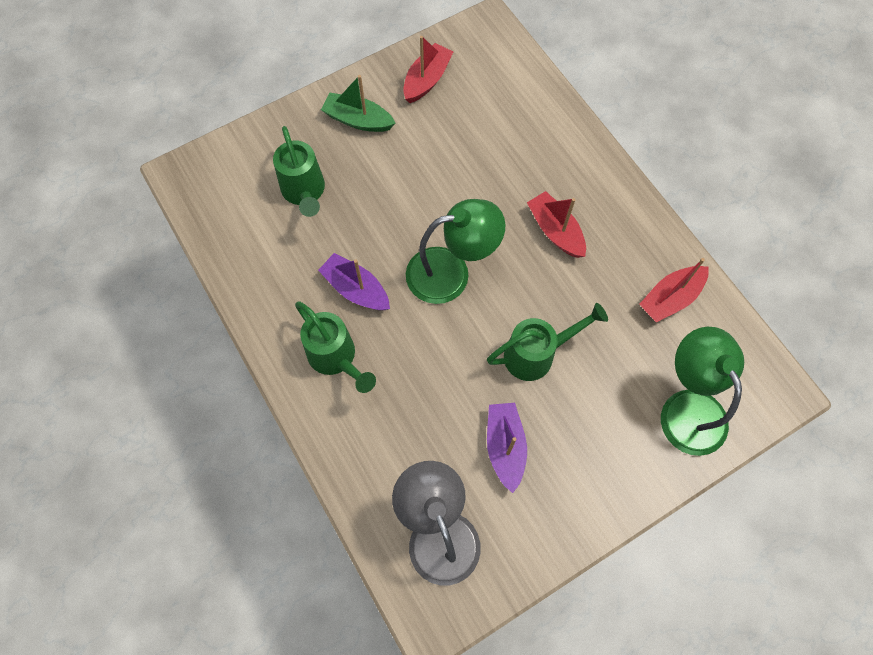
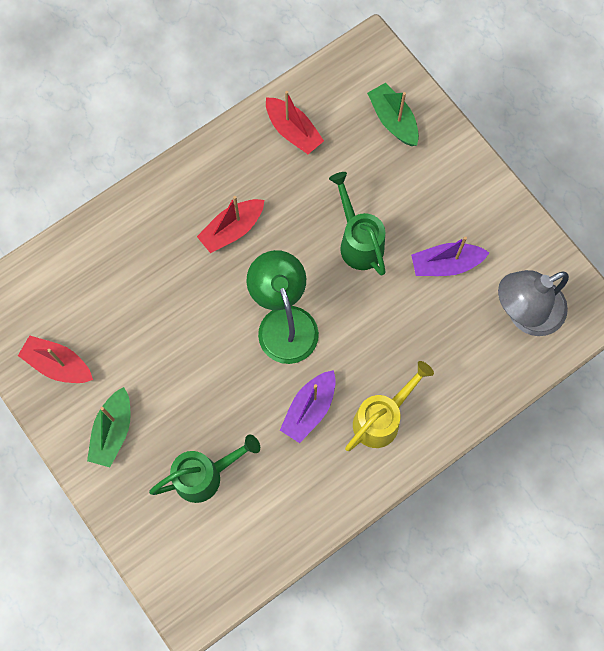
camera: 95 degrees left, 5 degrees up
green watering can [295,301,376,393] -> yellow watering can [345,361,434,451]
green lamp [661,327,744,456] -> green boat [367,83,419,146]

